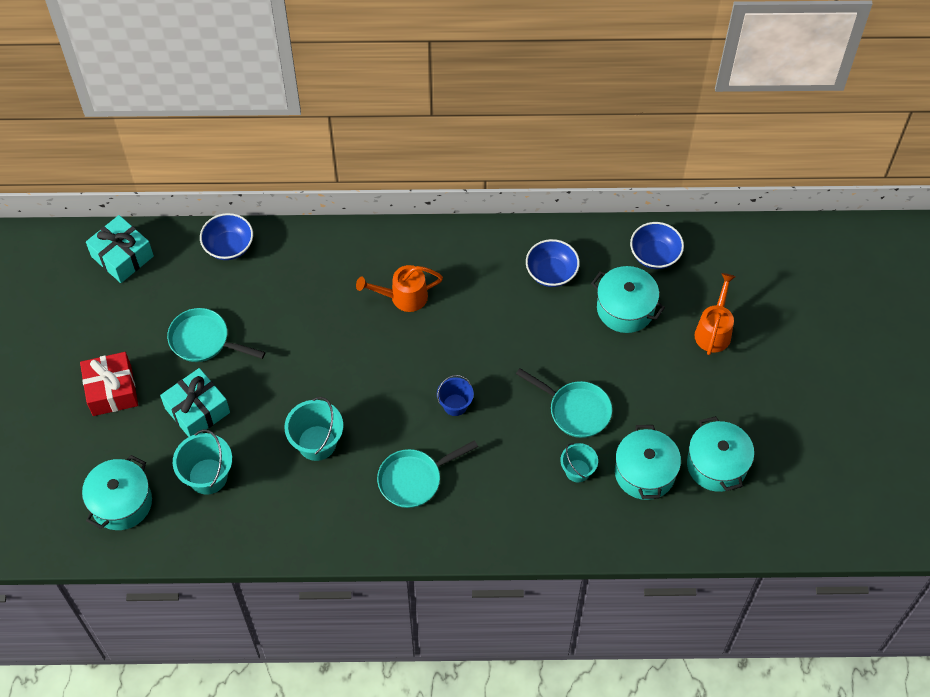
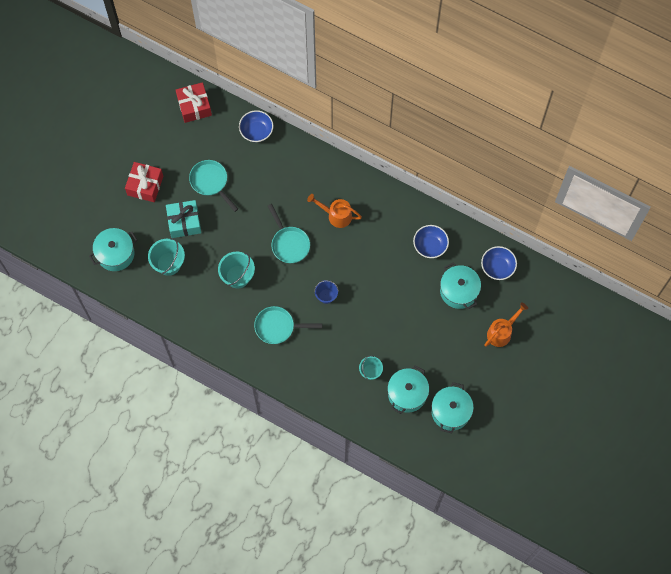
camera: 30 degrees right, 10 degrees up
turquoise gift [86,215,154,283] -> red gift [176,82,212,123]
turquoise pan [516,368,612,438] -> turquoise pan moved to [268,204,310,263]

